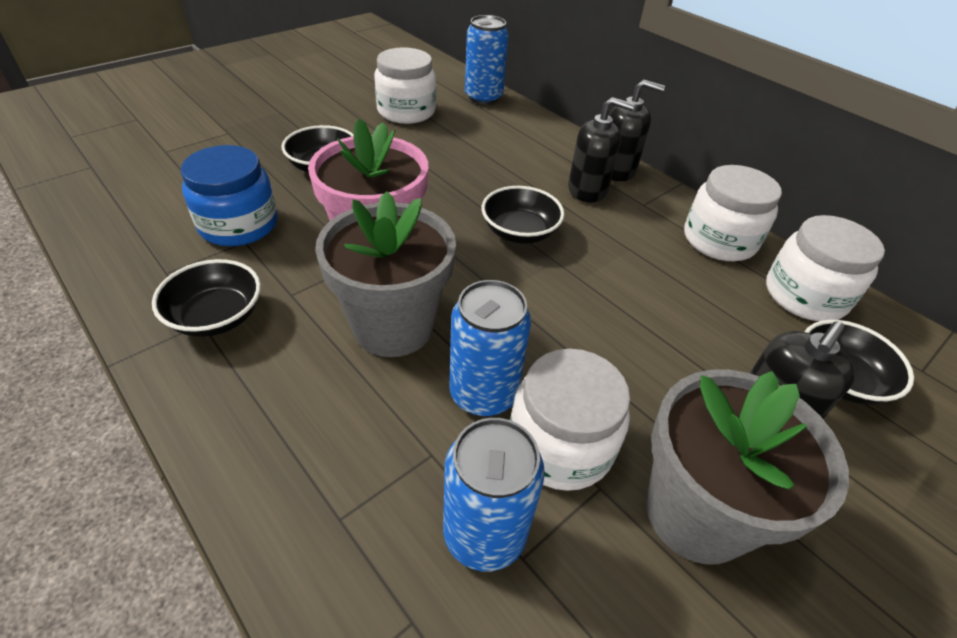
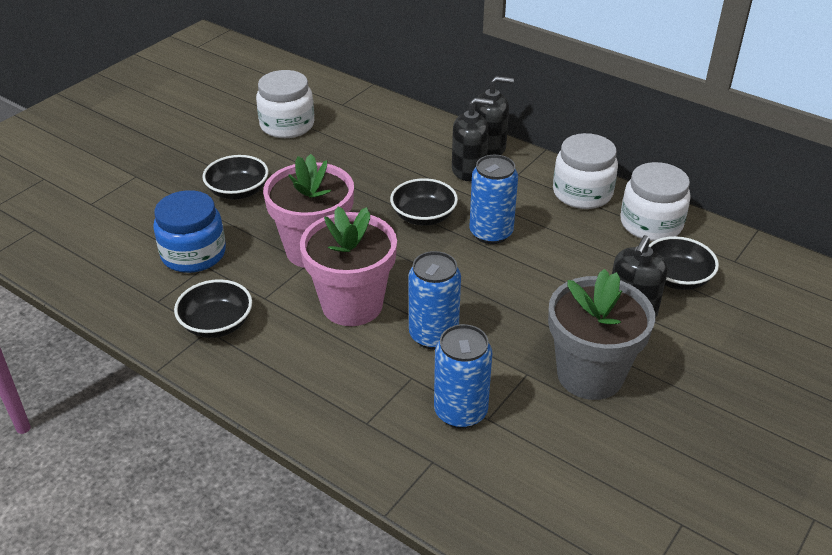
camera: 10 degrees left, 5 degrees down
grey flower pot [315,191,456,357] -> pink flower pot [300,206,397,326]
blue can [465,15,509,105] -> blue can moved to [469,155,518,244]
white jar [510,349,630,491] -> none

